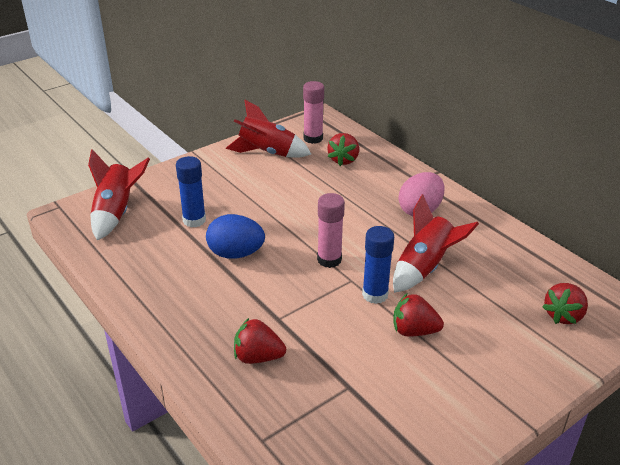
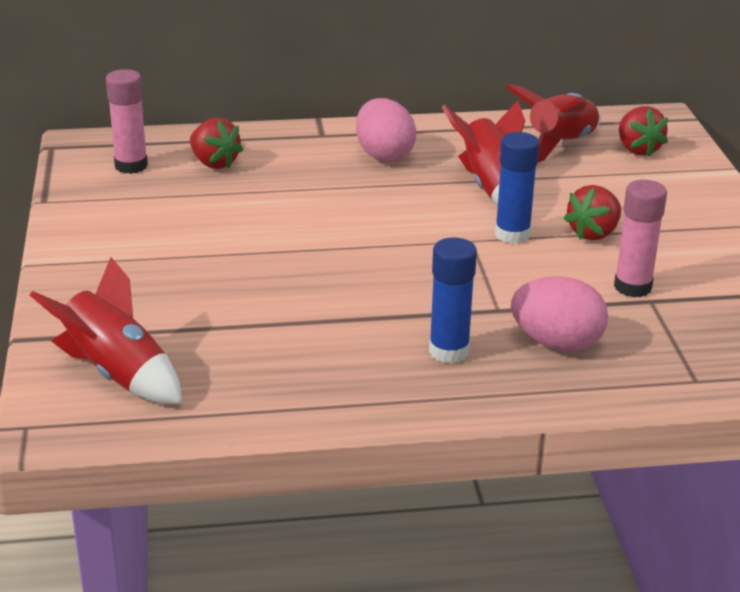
camera: 60 degrees left, 5 degrees down
blue glue stick [176,156,206,227] -> blue glue stick moved to [429,237,477,363]
blue egg [206,214,265,259] -> none
red rocket [226,100,311,158] -> red rocket moved to [506,84,601,162]
red strawberry [234,318,286,364] -> pink egg [511,276,608,352]
pink glue stick [317,193,345,268] -> pink glue stick moved to [614,180,667,297]

